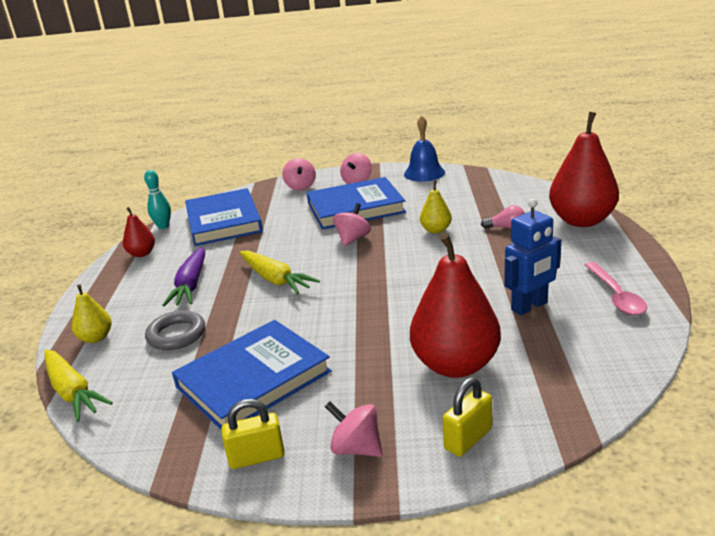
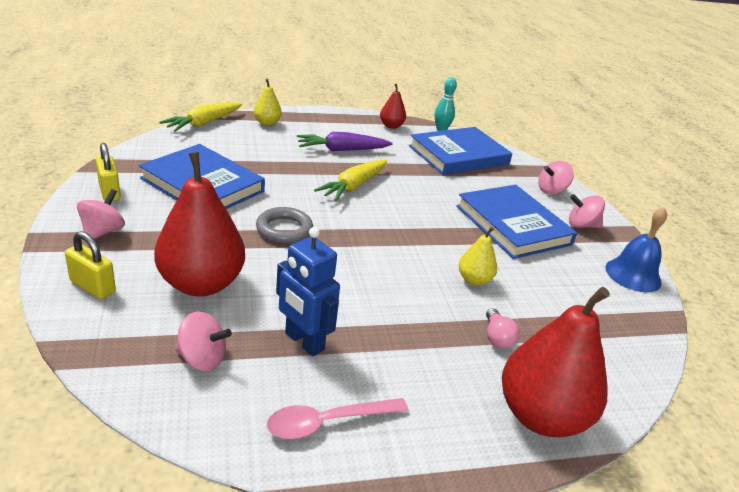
camera: 70 degrees right, 5 degrees up
grey ring [145,310,205,350] -> grey ring moved to [256,207,313,244]
pink spinning top [333,203,371,247] -> pink spinning top moved to [175,311,232,371]

